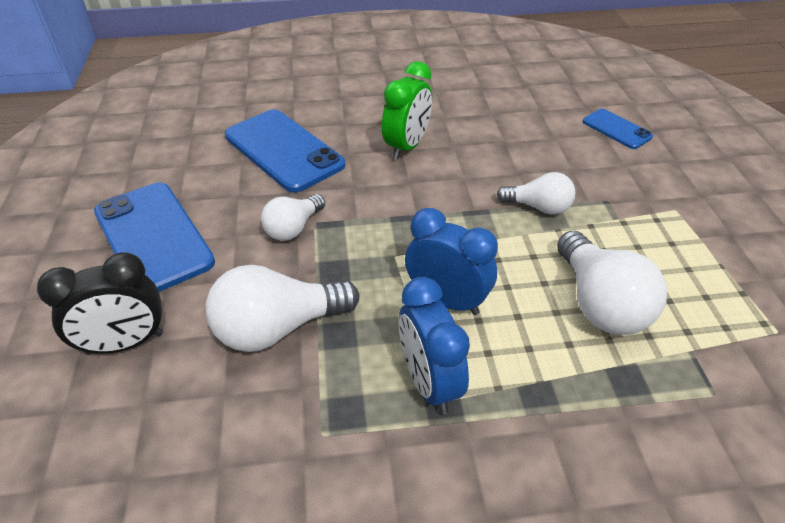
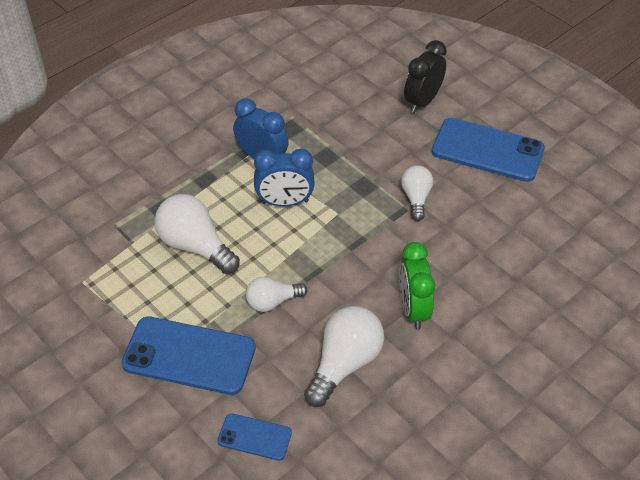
camera: 145 degrees right, 5 degrees up
white light bulb [206,265,359,352] -> white light bulb moved to [304,306,384,407]
blue phone [225,109,345,193] -> blue phone moved to [121,316,256,395]

